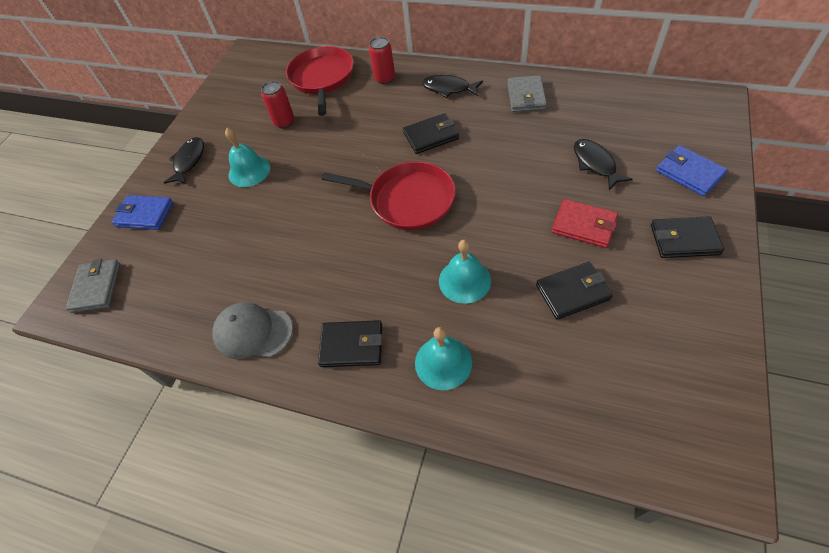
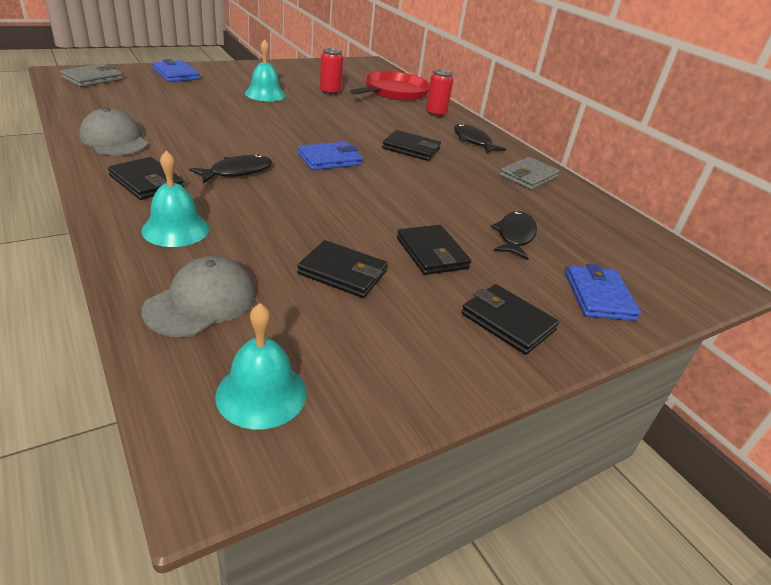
camera: 30 degrees right, 20 degrees down
black fish [163,137,204,184] -> black fish moved to [189,154,272,183]
red pan [321,161,456,230] -> blue wallet [298,142,362,170]
turquoise bell [439,240,491,304] -> turquoise bell moved to [215,303,307,429]
red wallet [552,199,618,248] -> black wallet [397,225,471,275]
none -> grey cap [141,256,256,337]

